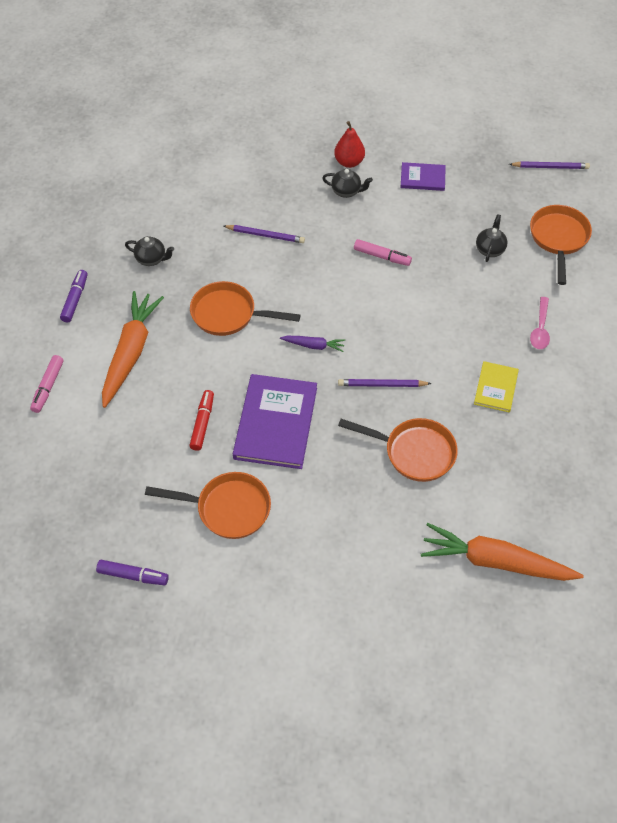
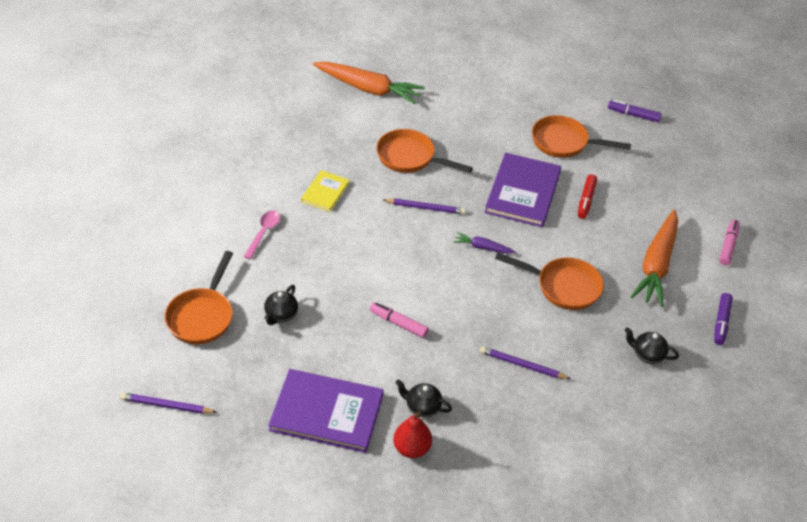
camera: 175 degrees left, 10 degrees down
purple book [401,162,446,191] -> purple book [268,369,384,453], size x1.86

